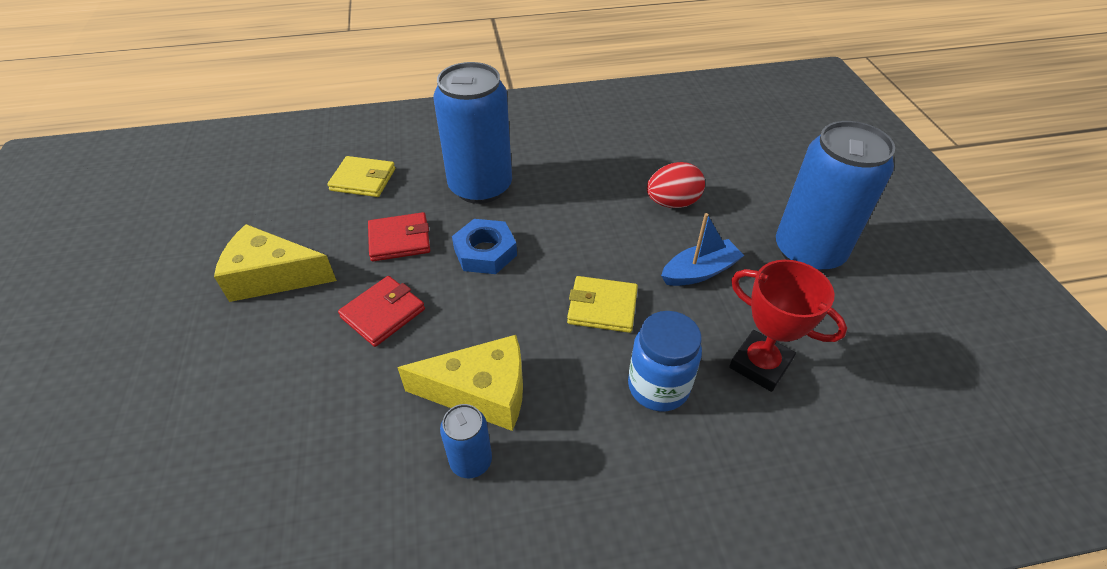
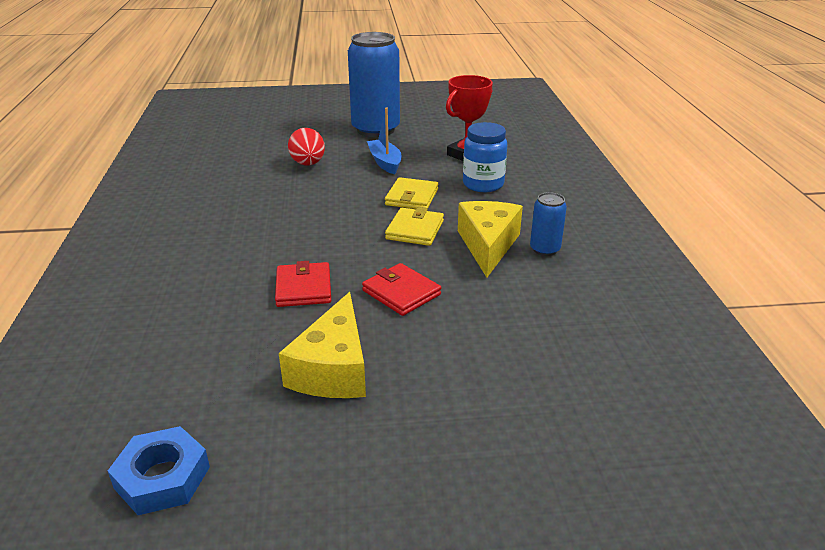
camera: 85 degrees left, 15 degrees down
yellow wallet [327,156,395,197] -> yellow wallet moved to [385,207,444,246]
blue can [433,62,512,204] -> none
blue nut [452,219,517,274] -> blue nut moved to [108,426,210,515]

